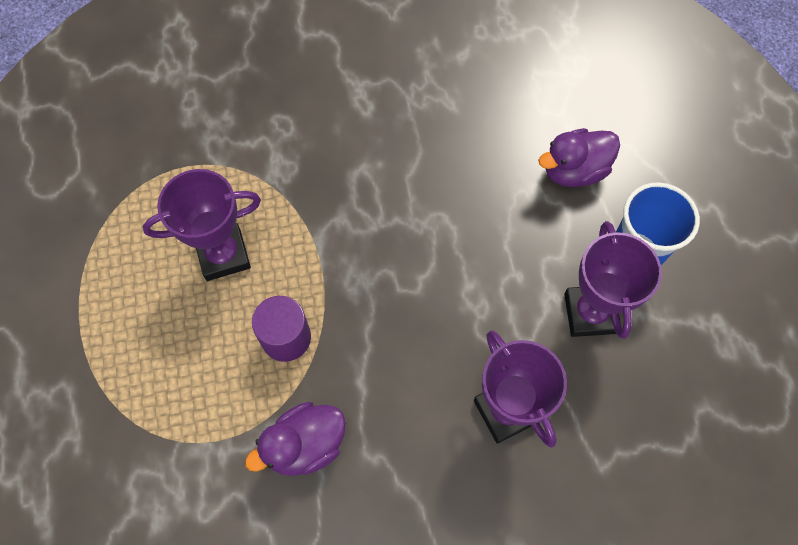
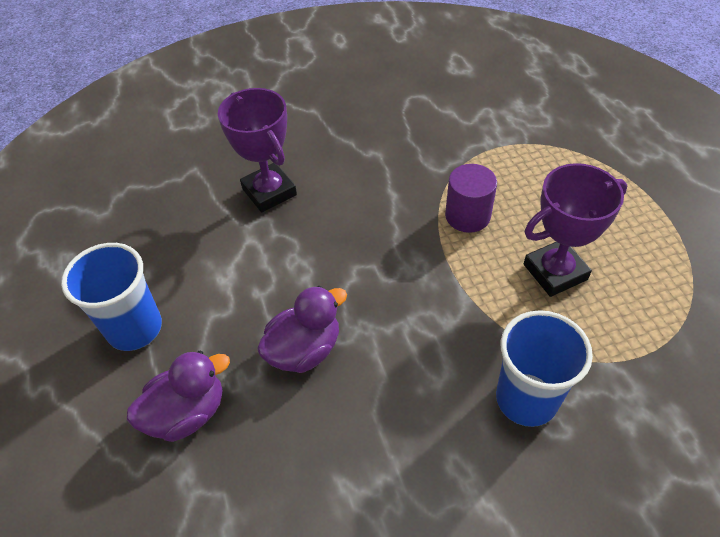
camera: 175 degrees right, 15 degrees down
purple duck [245,402,346,476] -> purple duck moved to [257,286,347,373]
purple trophy [564,221,662,339] -> none
none -> blue cup [496,310,593,427]

